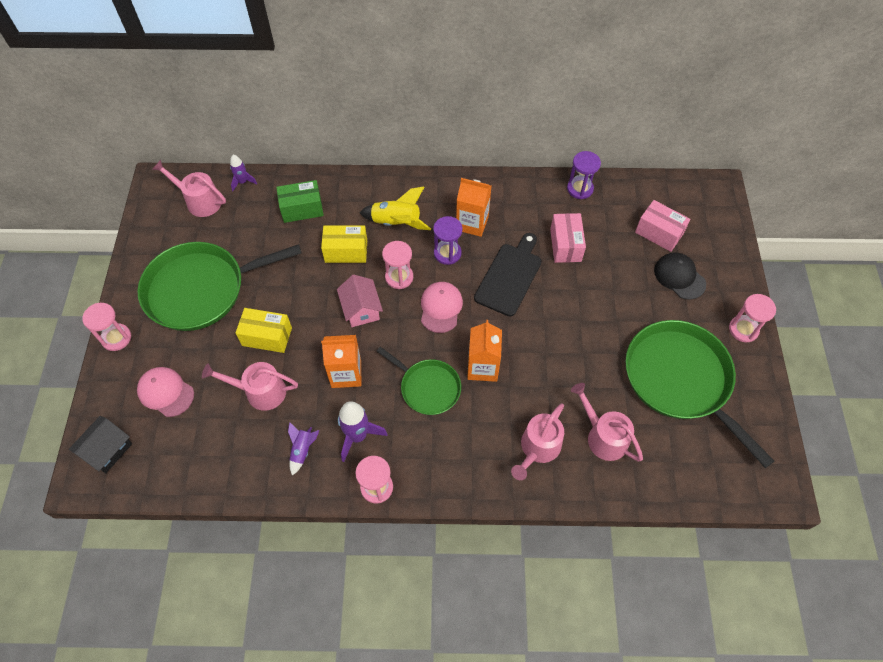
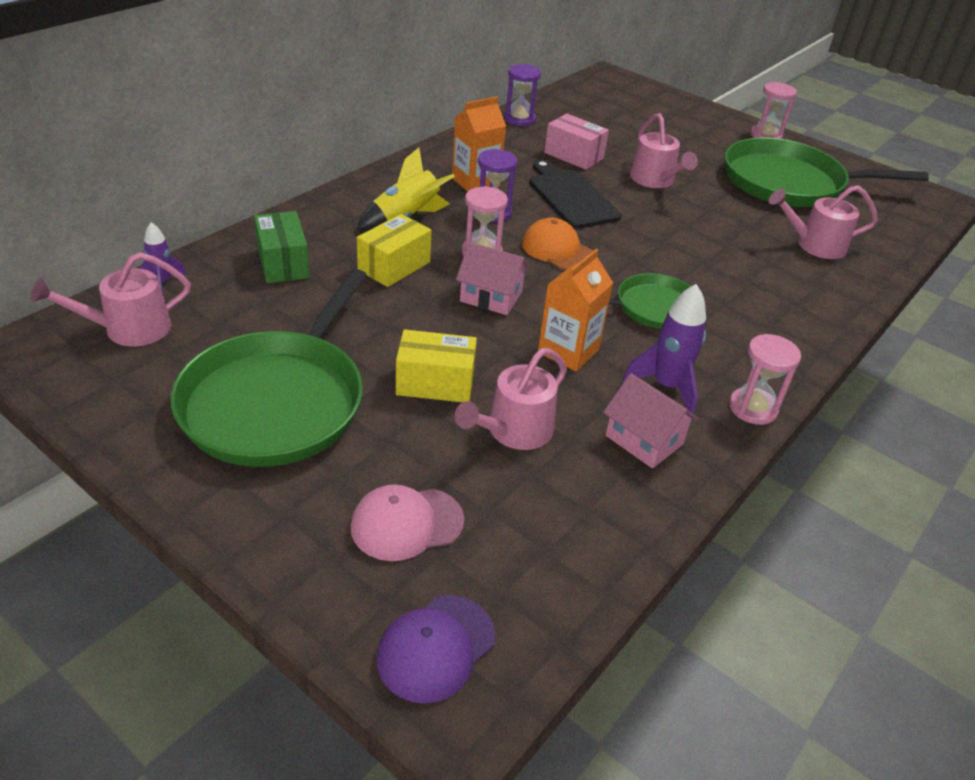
camera: 55 degrees left, 20 degrees down
black house [69,416,132,473] -> purple cap [376,595,495,704]
pink hourglass [82,303,131,351] -> none
yellow box [235,308,292,353] -> yellow box turned 45 degrees clockwise [396,329,477,402]
green box [276,180,324,223] -> green box turned 45 degrees counterclockwise [254,211,310,283]
purple rocket [288,422,319,475] -> pink house [603,373,698,468]
pink cap [421,282,463,333] -> orange cap [522,218,593,270]
orange carton [467,320,502,382] -> none
pink watering can [511,404,564,480] -> pink watering can moved to [630,113,698,188]
pink box [635,200,691,252] -> none
black cap [654,253,706,299] -> none

